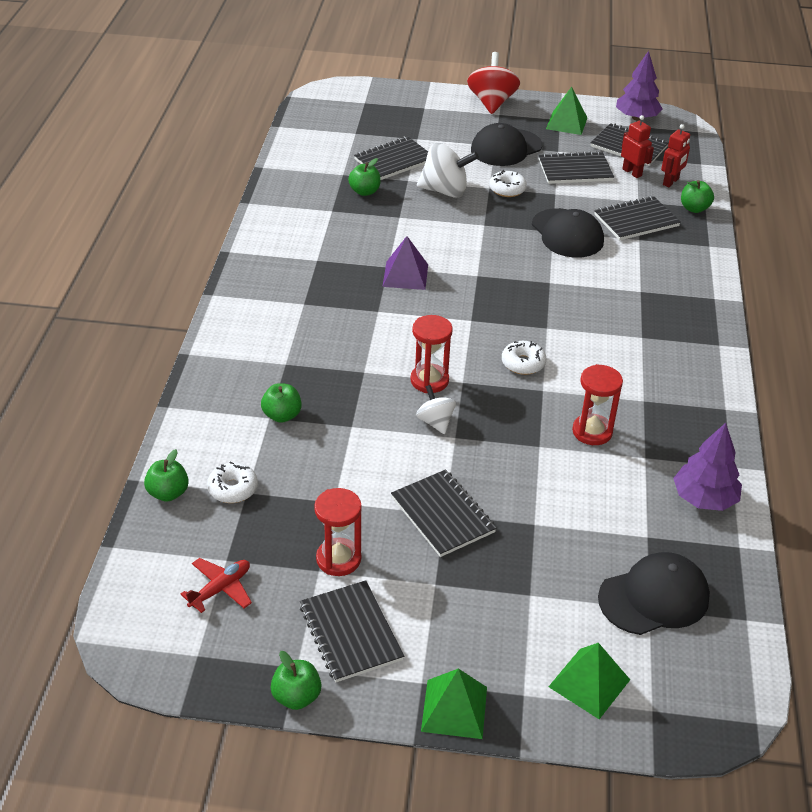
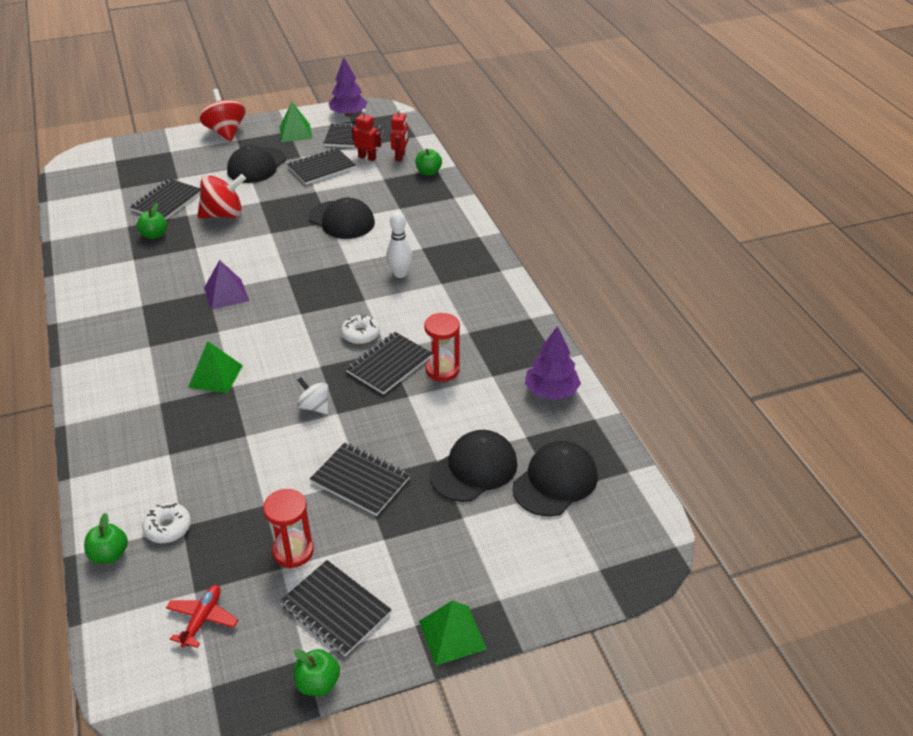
camera: 25 degrees left, 0 degrees up
green apple [261,383,302,423] -> none
red hourglass [410,315,453,393] -> none
white spinning top [417,143,479,198] -> red spinning top [197,174,246,218]
white donut [489,170,527,197] -> none
green pyramid [548,643,630,719] -> green pyramid moved to [188,341,243,394]
black notebook [594,196,681,240] -> black notebook moved to [345,332,432,395]
none -> white bowling pin [386,211,412,278]
none -> black cap [430,430,518,502]

